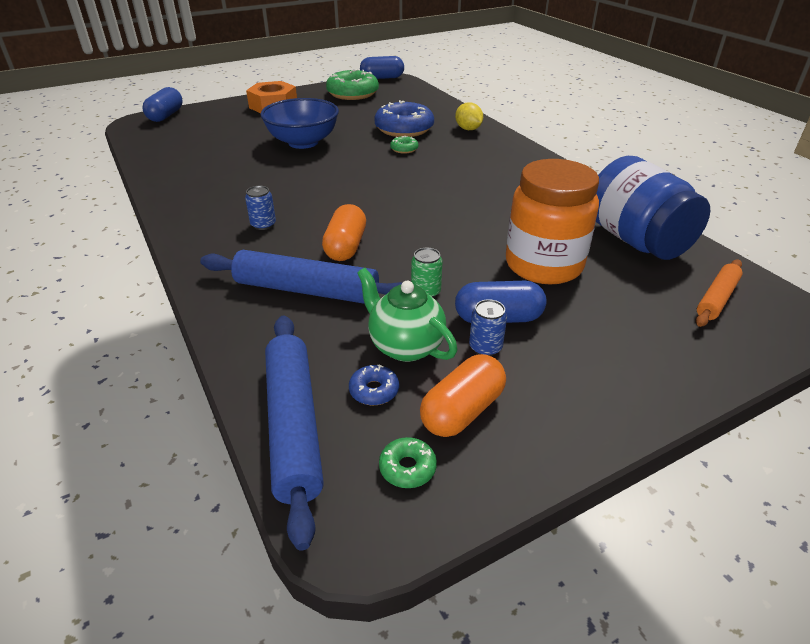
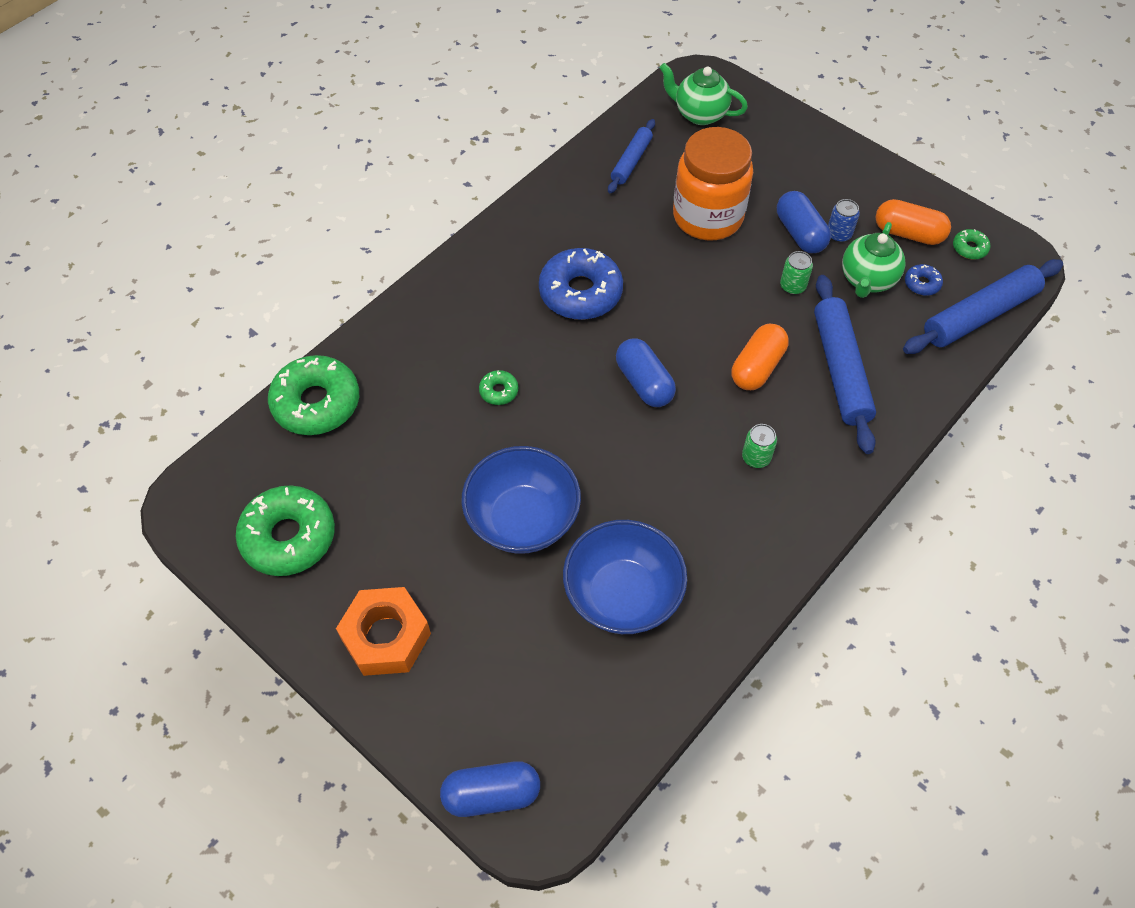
camera: 110 degrees left, 20 degrees up
blue can [245,186,276,230] -> green can [742,424,777,468]
orange capsule [322,204,366,261] -> orange capsule turned 45 degrees counterclockwise [732,324,789,390]
blue capsule [360,56,404,79] -> blue capsule moved to [616,338,676,407]
blue donut [374,100,434,137] -> blue donut moved to [539,248,623,320]
yellow lemon [455,102,483,130] -> none
blue jar [596,156,710,260] -> blue rolling pin [608,119,655,193]
orange rolling pin [696,259,743,327] -> green teapot [659,63,748,125]
none -> green donut [268,355,359,435]
none -> blue bowl [563,520,687,634]

